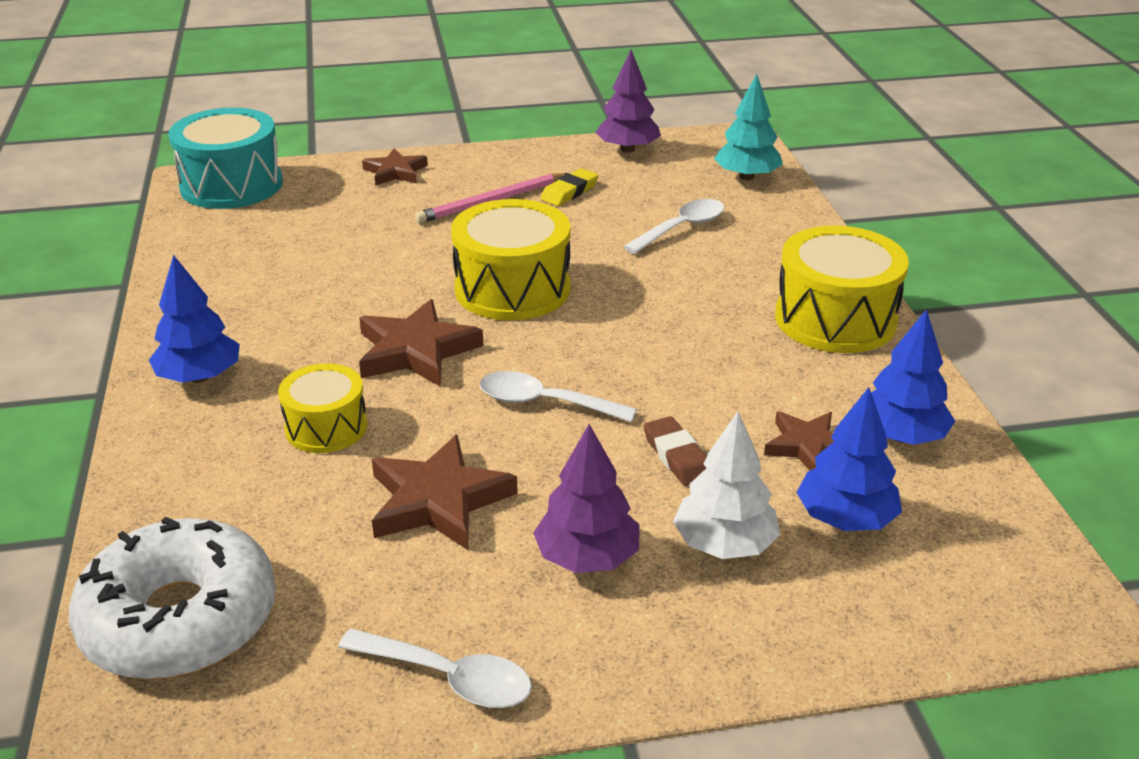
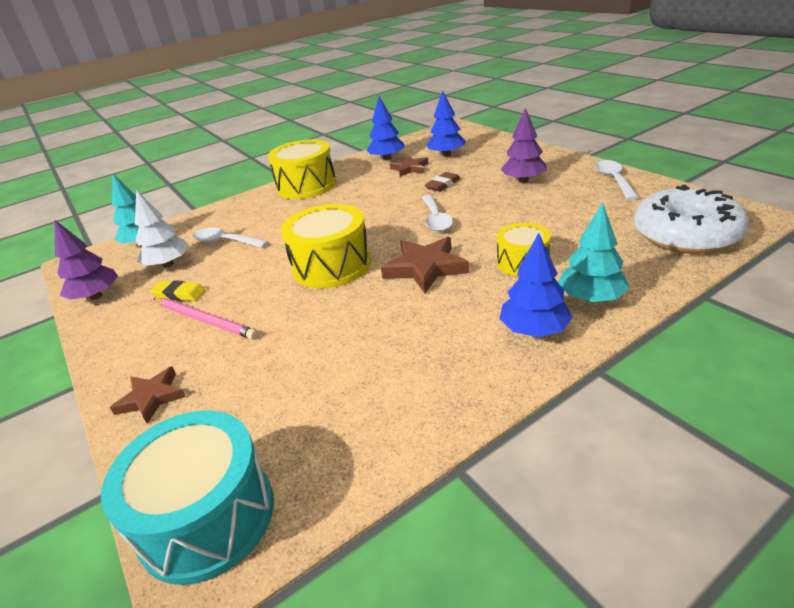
camera: 110 degrees left, 0 degrees up
brown star [372,434,518,550] -> none
white tree [673,412,780,559] -> white tree moved to [135,190,189,267]
none -> turquoise tree [558,203,629,302]

